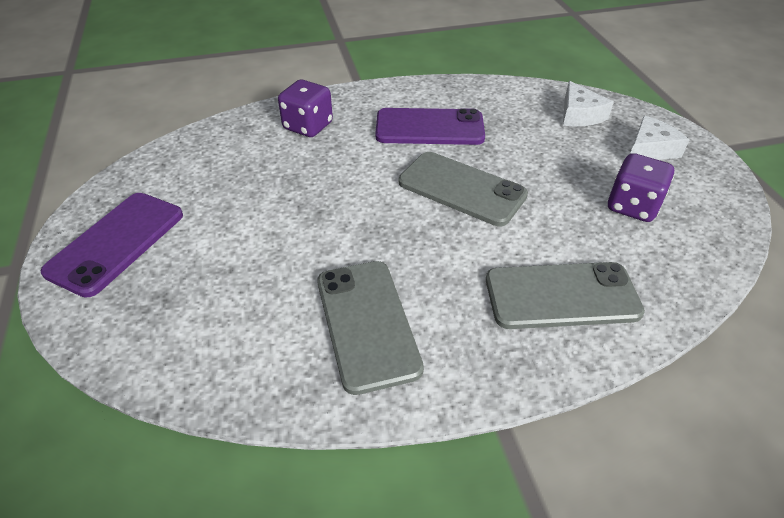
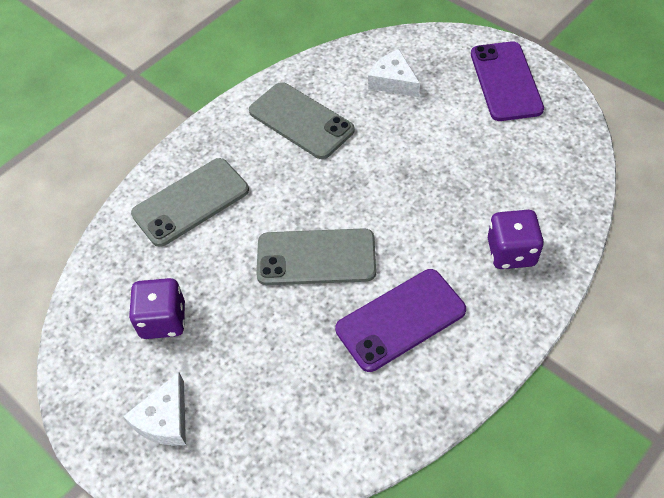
camera: 150 degrees right, 10 degrees up
white cheese [563,81,614,126] -> white cheese moved to [368,49,420,97]

